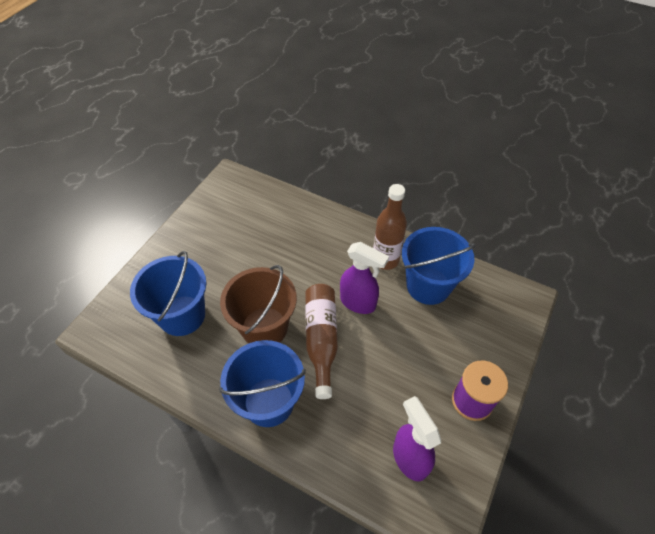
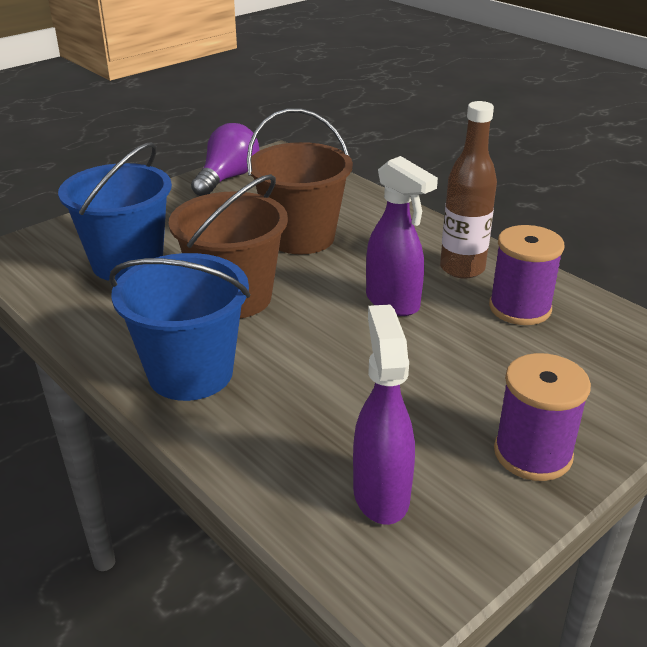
camera: 20 degrees right, 20 degrees down
brown bottle [305,284,338,399] -> none
blue bucket [402,227,476,305] -> purple spool [489,225,564,325]
none -> purple light bulb [191,123,259,196]
none -> brown bucket [247,108,353,254]

